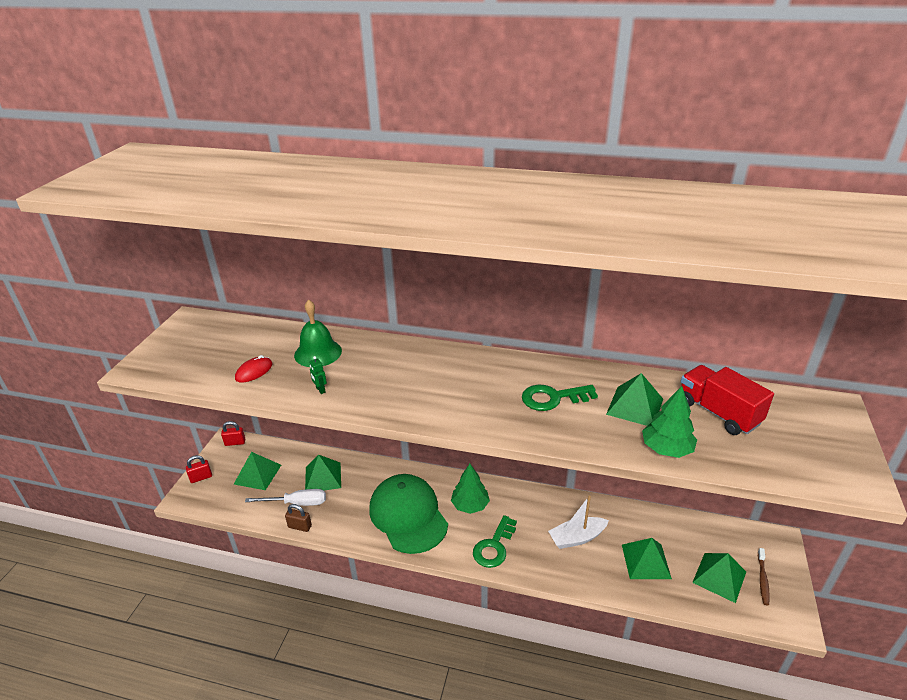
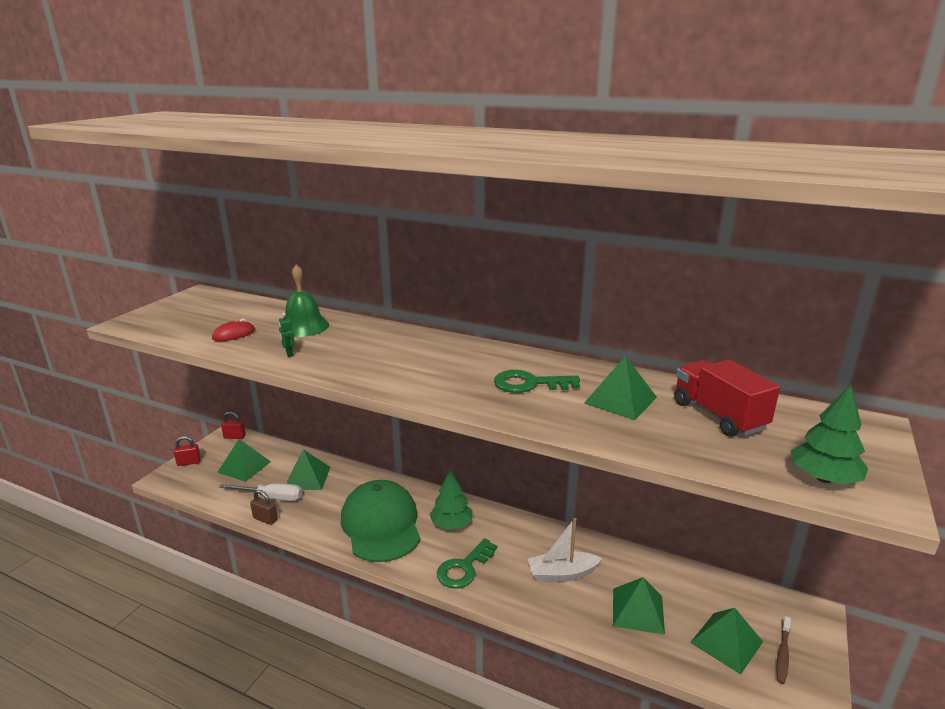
camera: 10 degrees right, 10 degrees down
green tree [642,386,697,458] -> green tree moved to [791,385,868,484]

